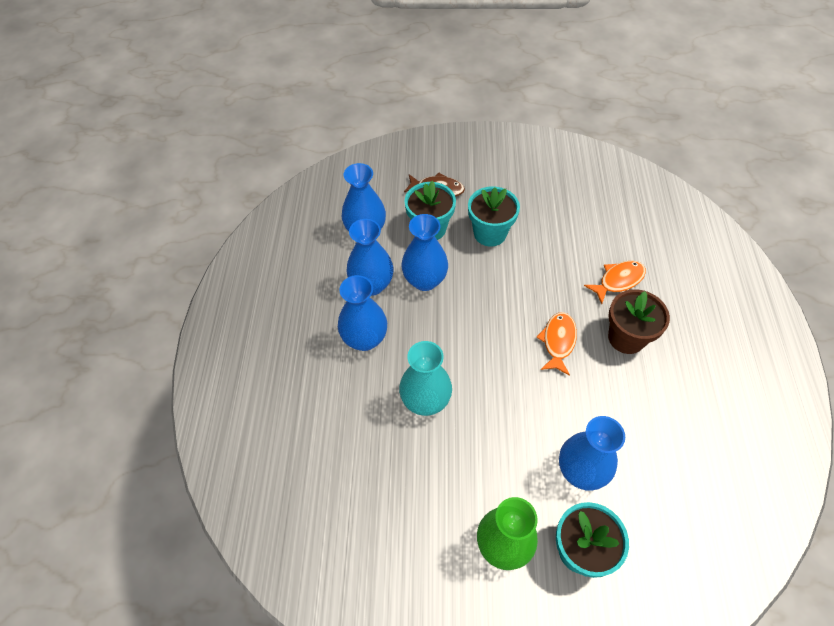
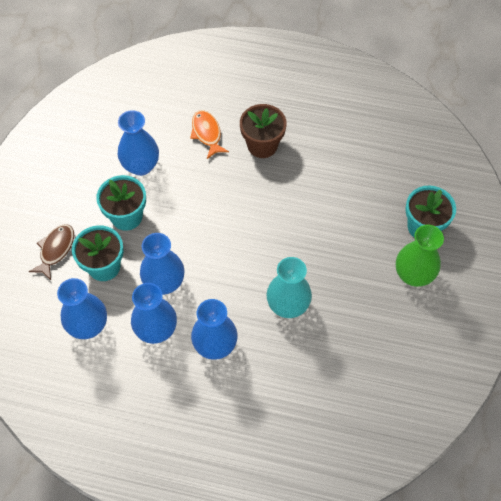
camera: 80 degrees left, 5 degrees up
orange fish [536,312,577,376] -> none
blue vase [559,416,625,491] -> blue vase moved to [118,110,159,176]

